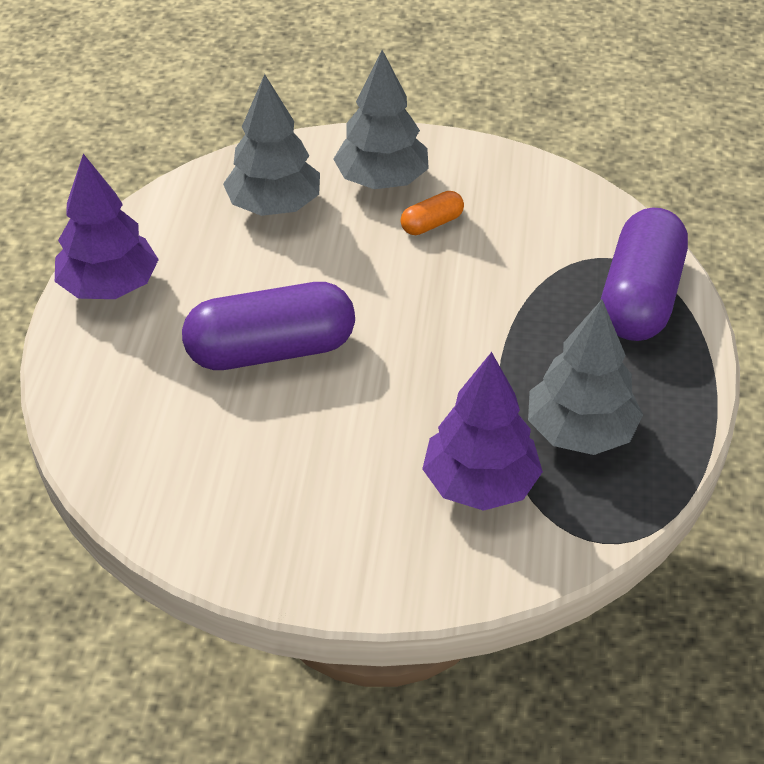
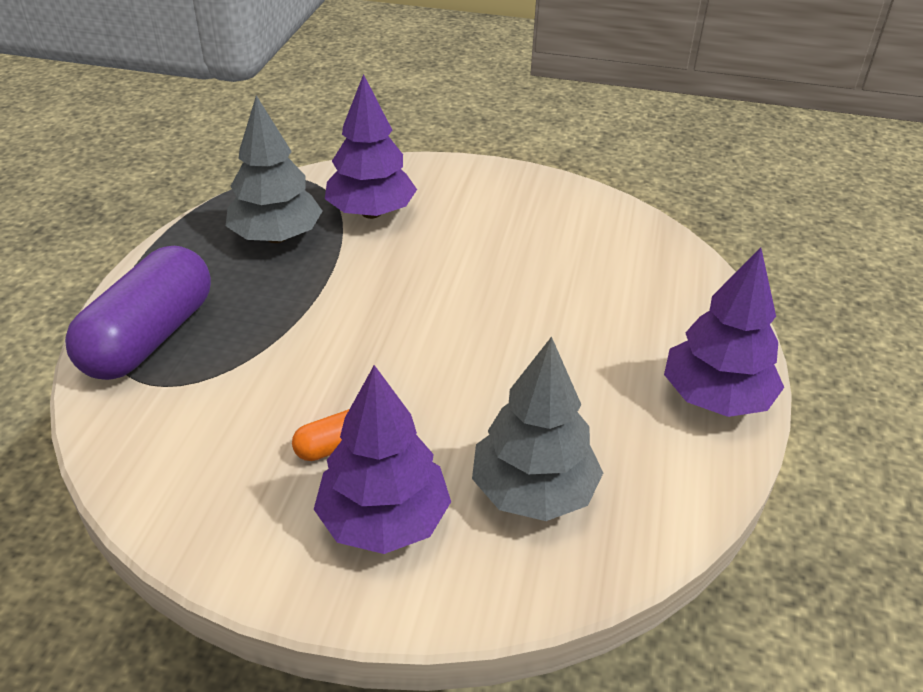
camera: 175 degrees left, 5 degrees down
purple capsule [182,282,355,370] -> none
grey tree [333,50,429,189] -> purple tree [314,365,451,554]

